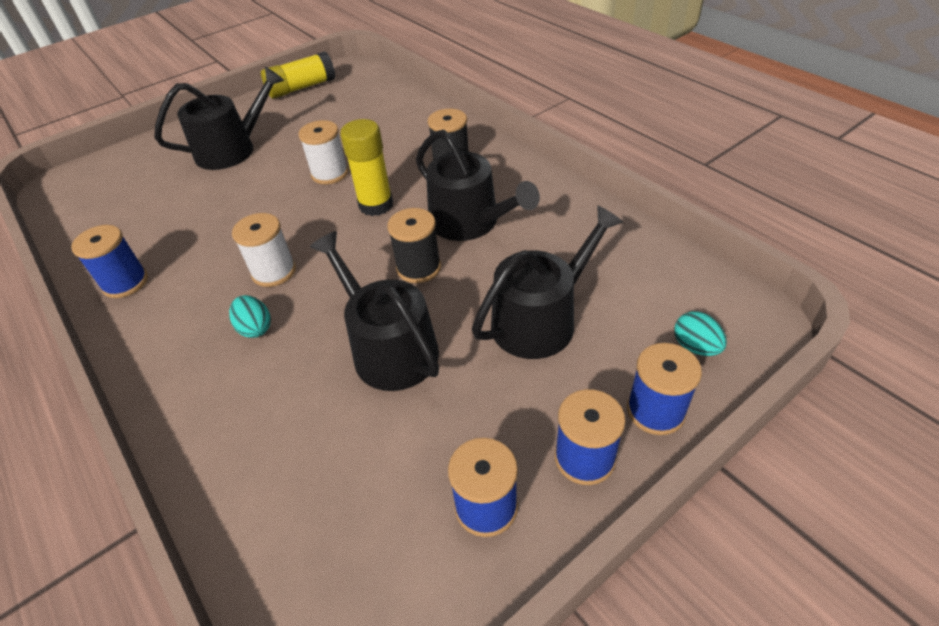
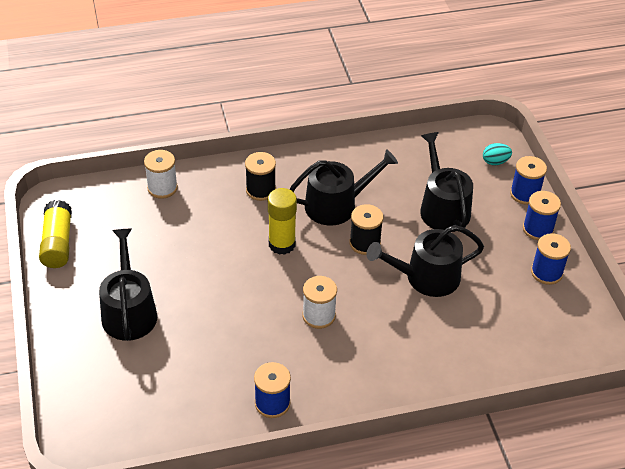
camera: 70 degrees left, 0 degrees up
turquoise egg [229,295,271,338] -> none
white spool [299,120,348,184] -> white spool moved to [144,150,178,199]

